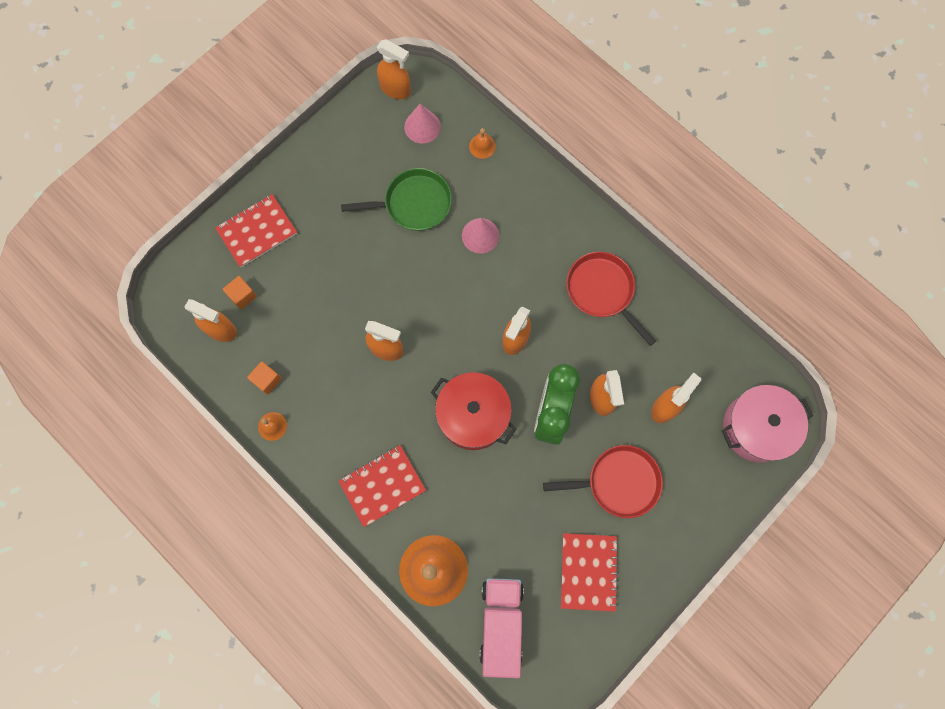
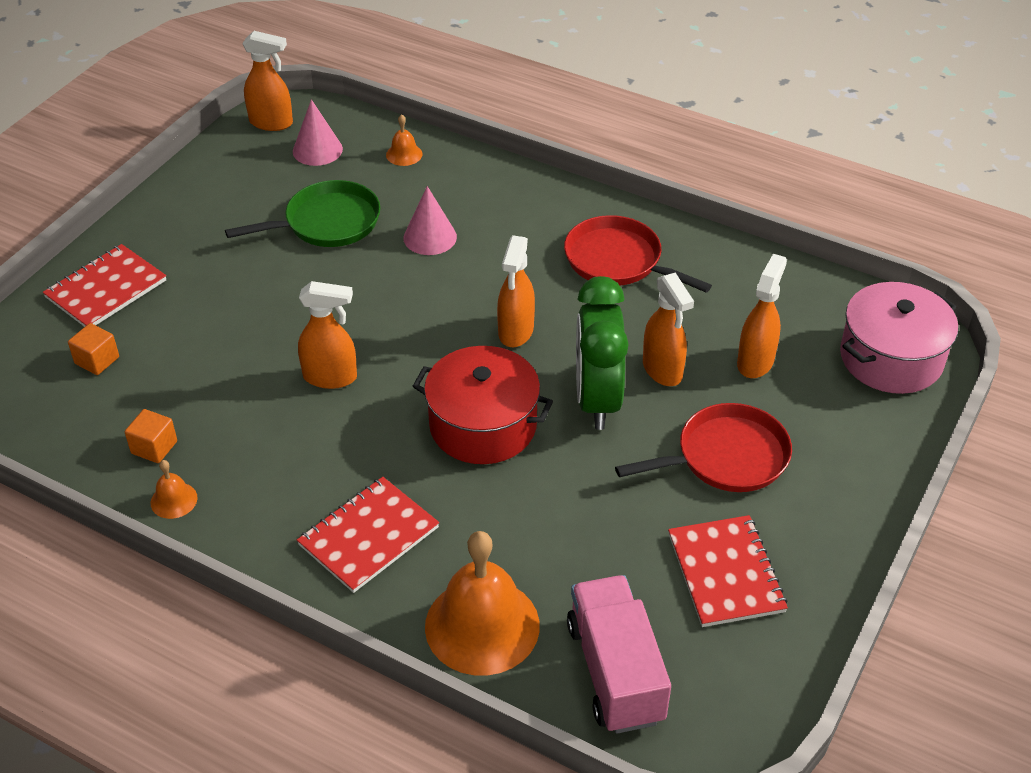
camera: 15 degrees left, 30 degrees down
orange spray bottle [184,299,237,342] -> none

